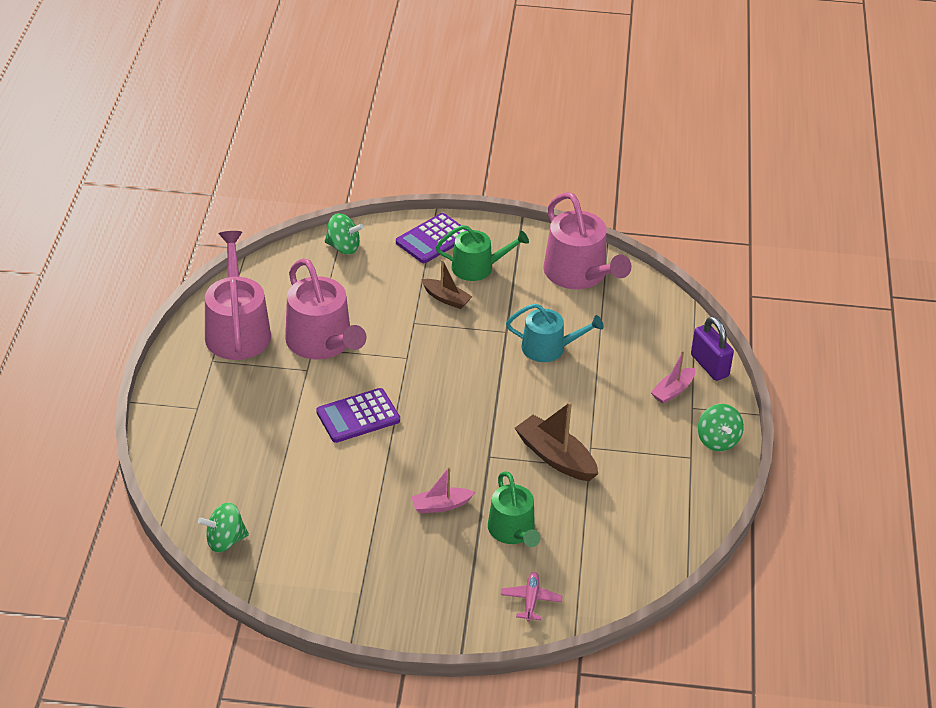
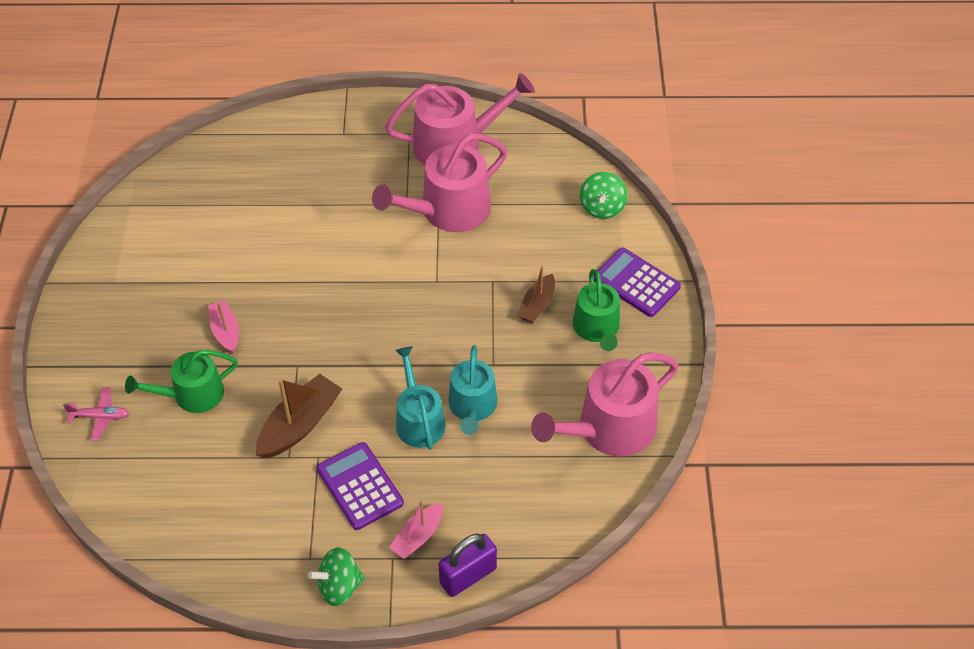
camera: 85 degrees right, 10 degrees up
green spinning top [198,502,249,553] -> none
purple calculator [316,388,400,443] -> purple calculator moved to [317,442,404,530]
pink boat [651,351,695,404] -> pink boat turned 90 degrees counterclockwise [389,500,443,559]
none -> turquoise watering can [395,346,446,449]

